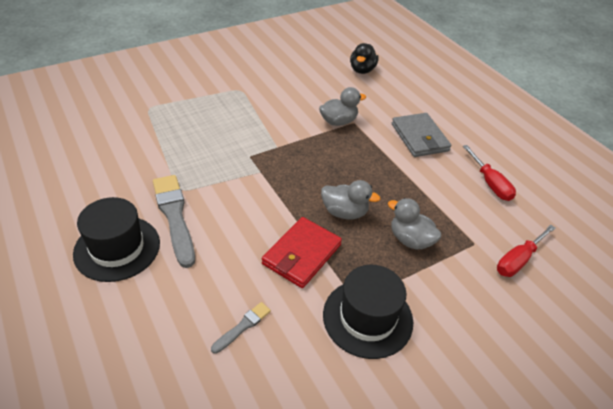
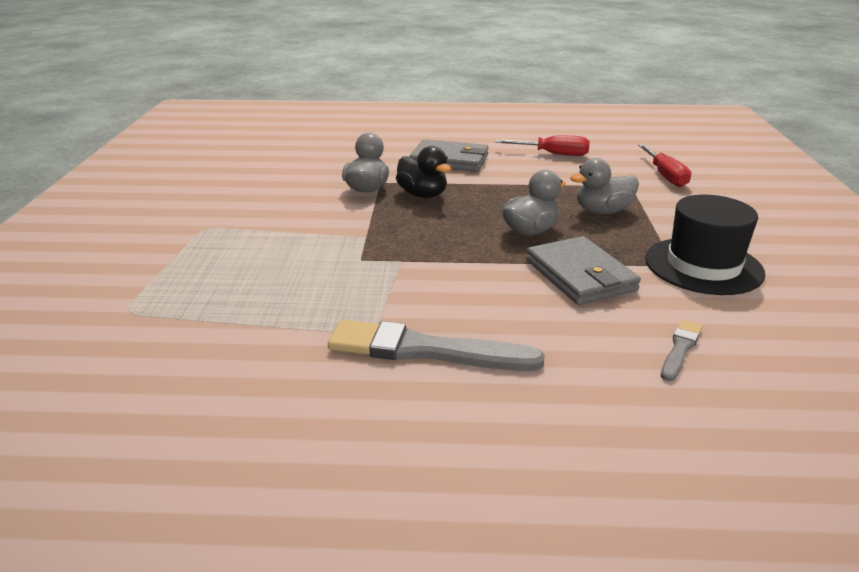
camera: 55 degrees left, 15 degrees down
black hat [73,197,160,282] -> none
grey brush [211,302,271,354] -> grey brush turned 45 degrees clockwise [661,320,703,381]
red wallet [262,217,342,288] -> grey wallet [526,236,641,305]
black duck [350,43,379,74] -> black duck moved to [396,146,451,198]

